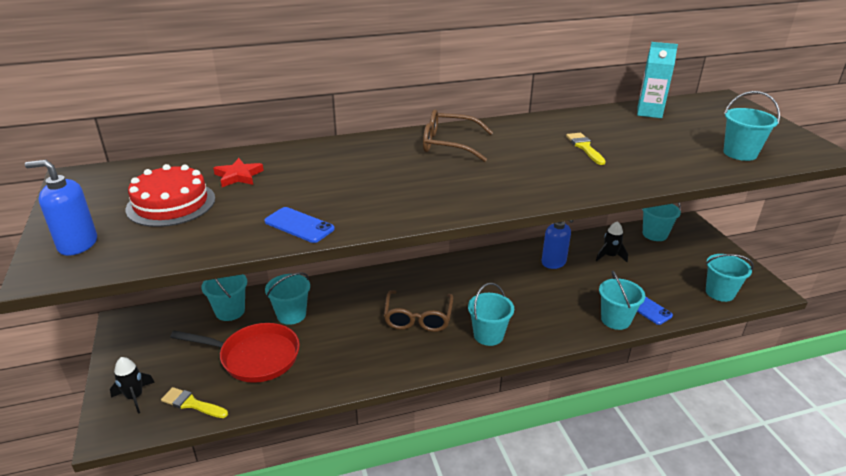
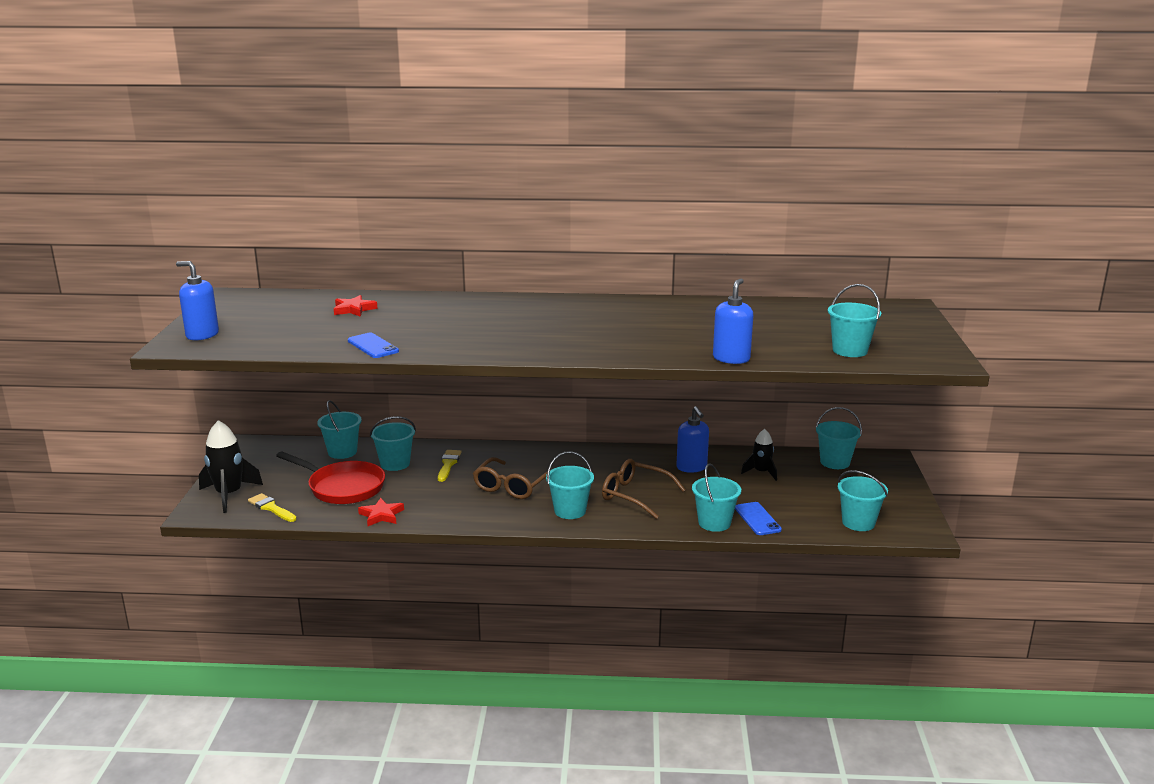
camera: 20 degrees right, 10 degrees down
black rocket [110,357,155,414] -> black rocket [199,420,263,513], size x1.64
red cake [126,164,215,227] -> none
brown glasses [423,109,493,162] -> brown glasses moved to [602,459,686,519]
yellow brush [566,133,606,165] -> yellow brush moved to [438,450,461,482]
turquoise carton [637,42,678,118] -> none
none -> red star [358,498,404,526]
none -> blue soap dispenser [713,278,754,364]

